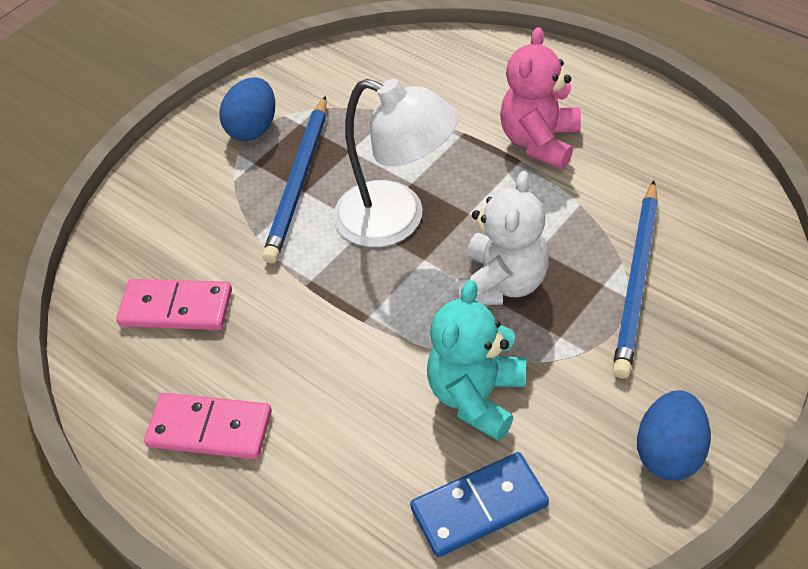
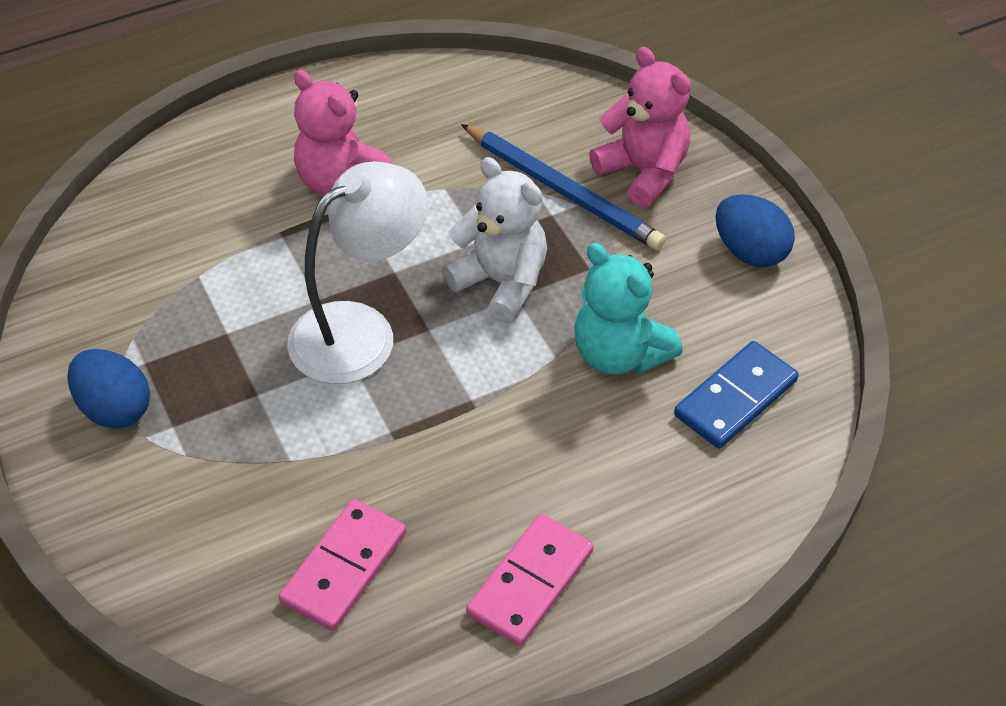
camera: 70 degrees left, 0 degrees up
blue pencil [262,96,327,263] -> none
blue domino [410,452,549,557] -> blue domino turned 45 degrees clockwise [674,341,798,449]
none -> pink teddy bear [589,47,691,208]

